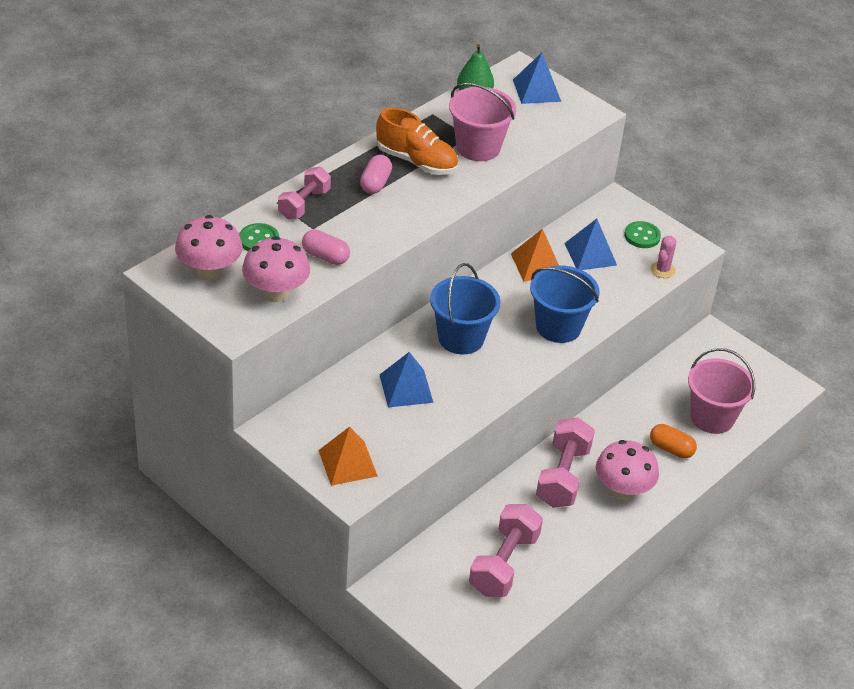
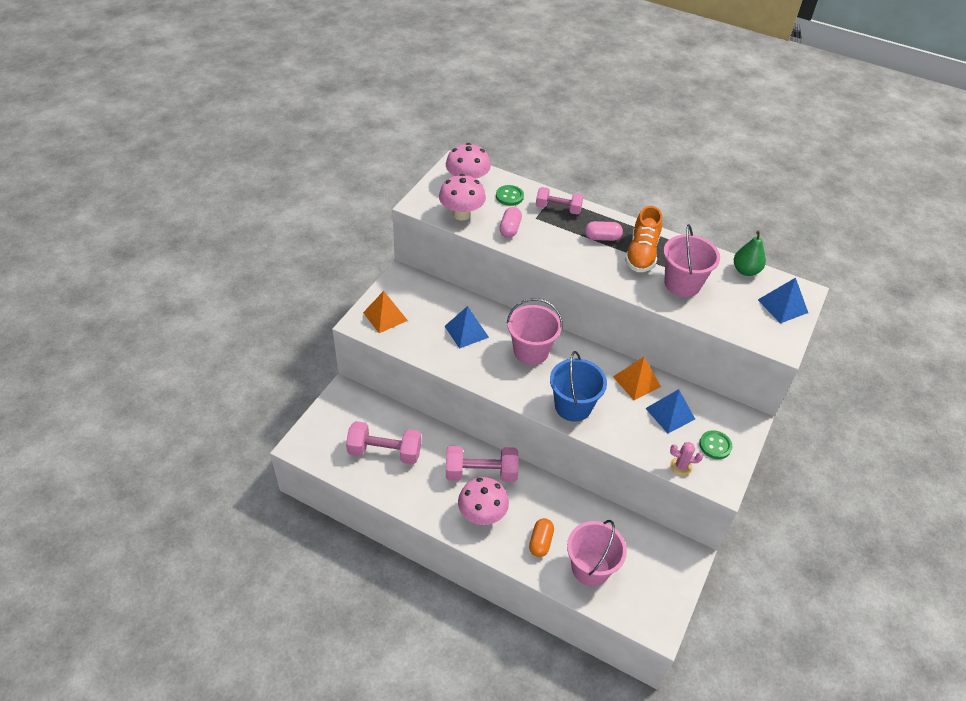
camera: 75 degrees right, 5 degrees up
blue bucket [430,263,501,354] -> pink bucket [507,298,563,365]

